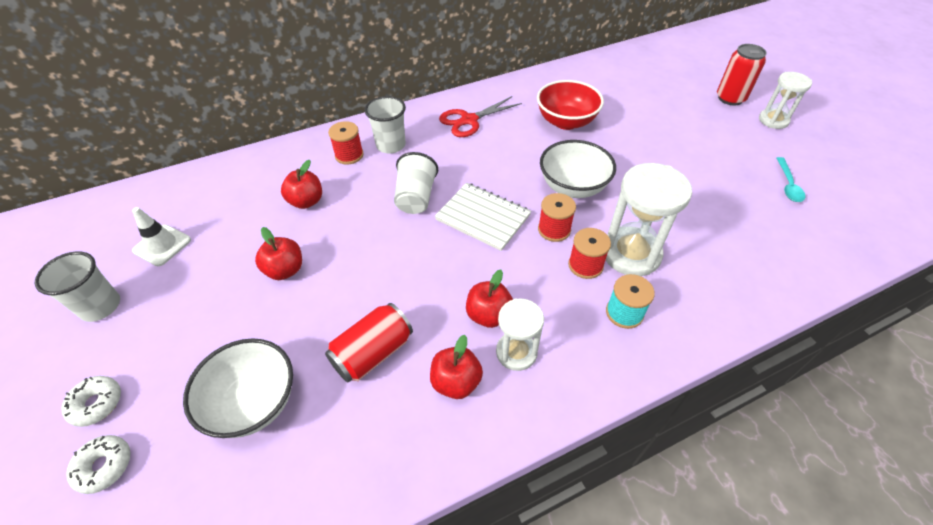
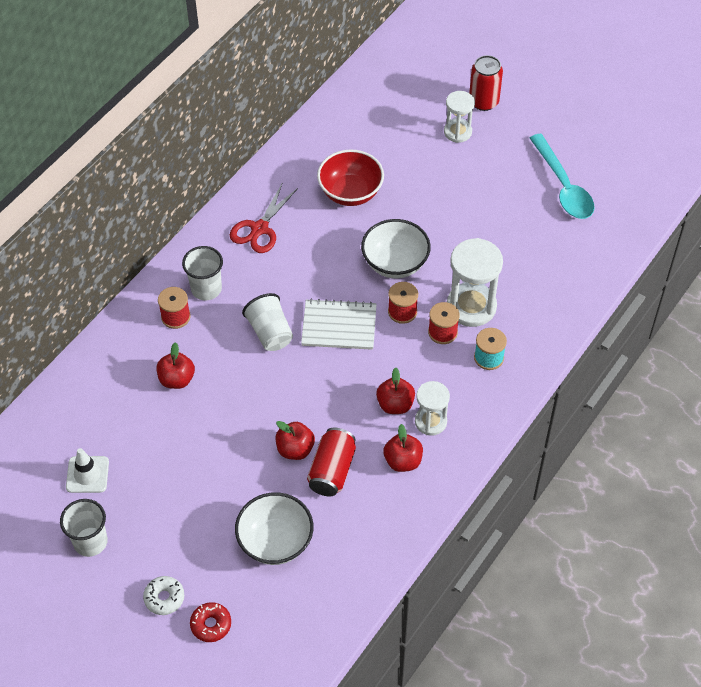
camera: 30 degrees left, 5 degrees up
white donut [66,435,131,494] -> red donut [190,602,231,642]
red apple [255,227,302,280] -> red apple moved to [275,421,315,460]
white hourglass [759,72,812,129] -> white hourglass moved to [444,91,475,143]
turquoise spoon [777,157,805,202] -> turquoise spoon [530,134,595,219], size x1.91

